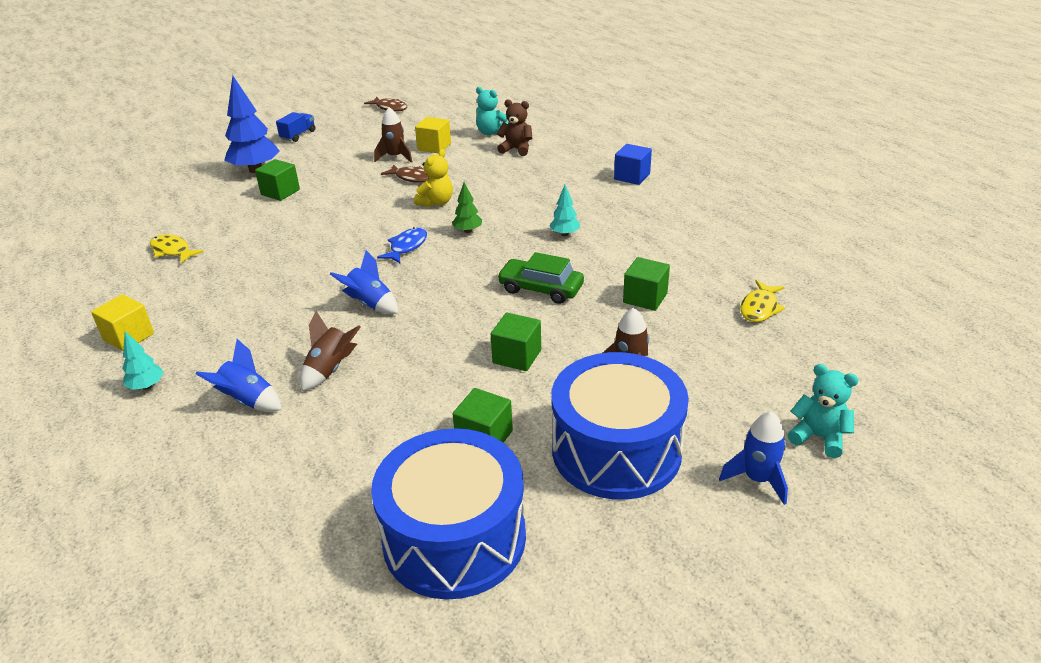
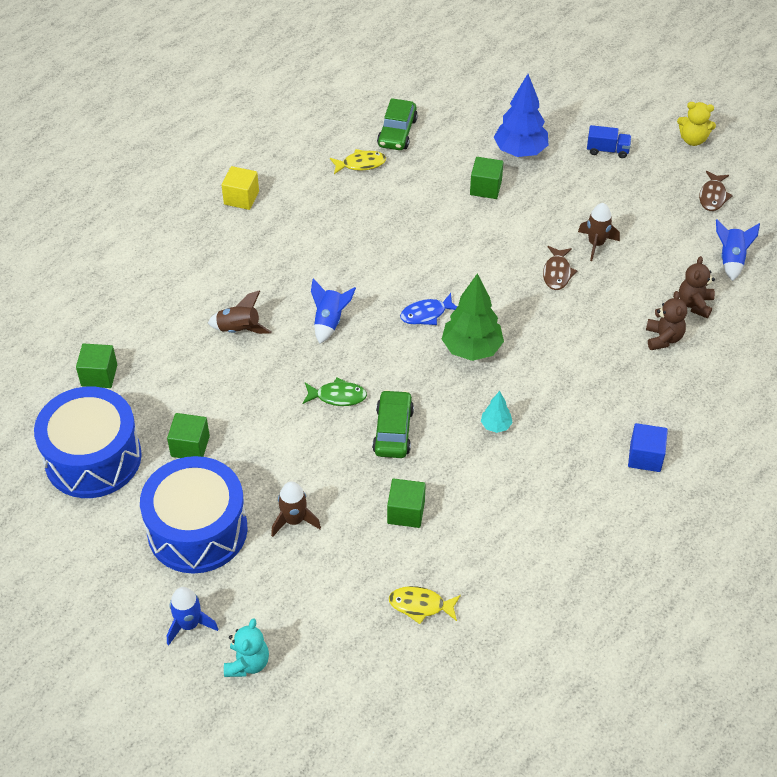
camera: 70 degrees right, 15 degrees up
turquoise tree [122,331,164,390] -> none
yellow fish [150,234,204,264] -> yellow fish turned 60 degrees clockwise [330,149,386,174]
blue rocket [196,339,282,412] -> blue rocket moved to [716,219,760,281]
blue fish [377,227,427,263] -> blue fish turned 150 degrees clockwise [400,293,457,325]
yellow teddy bear [414,149,453,207] -> yellow teddy bear moved to [677,102,716,146]
yellow cube [415,117,451,153] -> none
green tree [452,182,482,233] -> green tree [442,273,504,361], size x2.03
turquoise teddy bear [476,87,509,135] -> brown teddy bear [679,256,715,318]
green cube [491,313,541,371] -> green cube moved to [76,343,117,388]
none -> green fish [303,377,367,406]
none -> green car [377,98,418,150]

